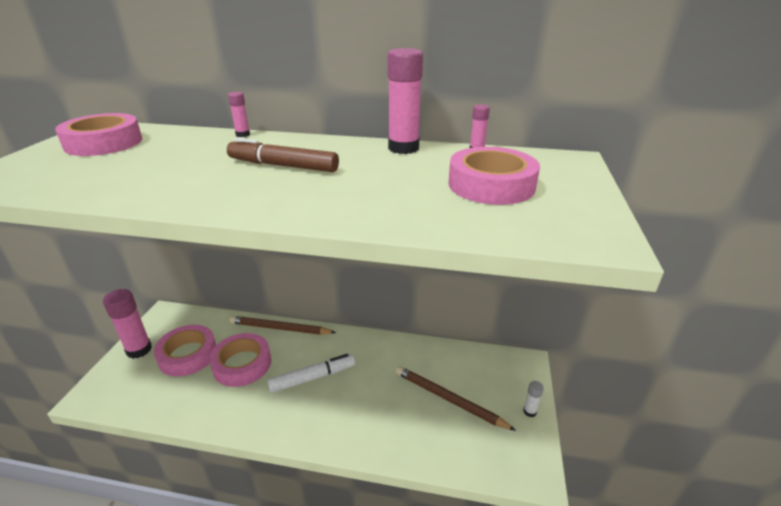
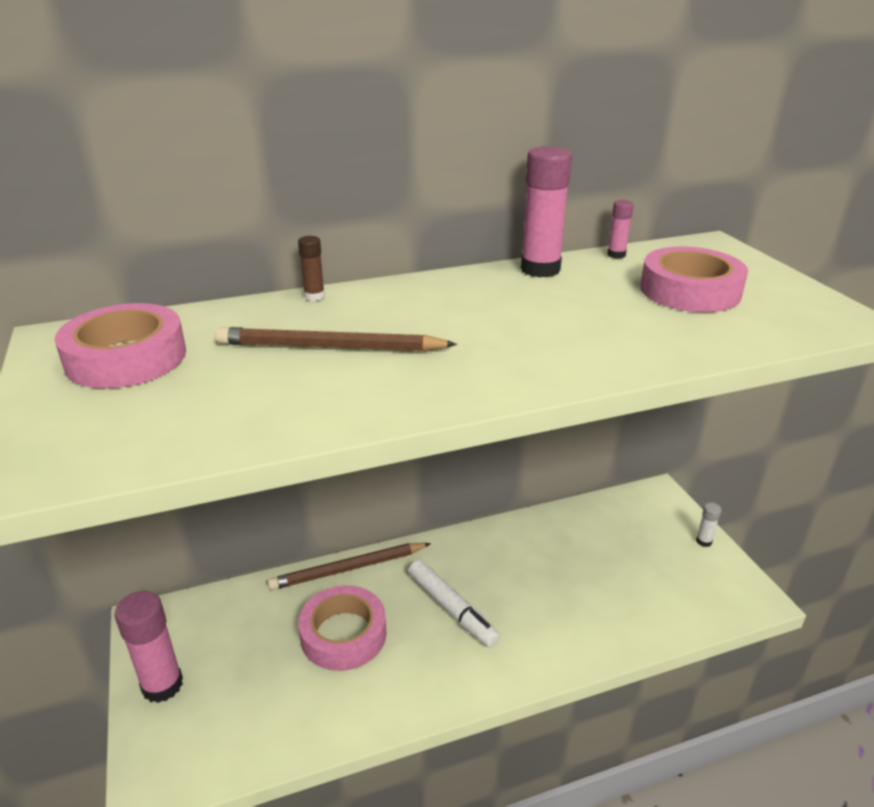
camera: 30 degrees left, 0 degrees up
pink tape [154,325,216,376] -> none
brown marker [227,138,339,172] -> none
pink glue stick [228,92,250,137] -> brown glue stick [298,236,325,301]
white marker [267,354,355,393] -> white marker turned 105 degrees clockwise [408,560,500,647]
brown pencil [396,366,516,431] -> brown pencil moved to [215,327,457,352]

